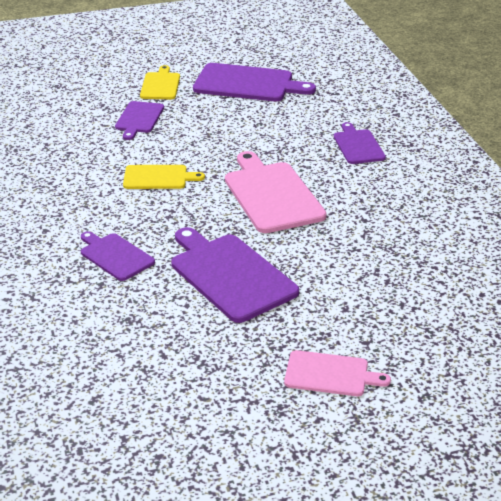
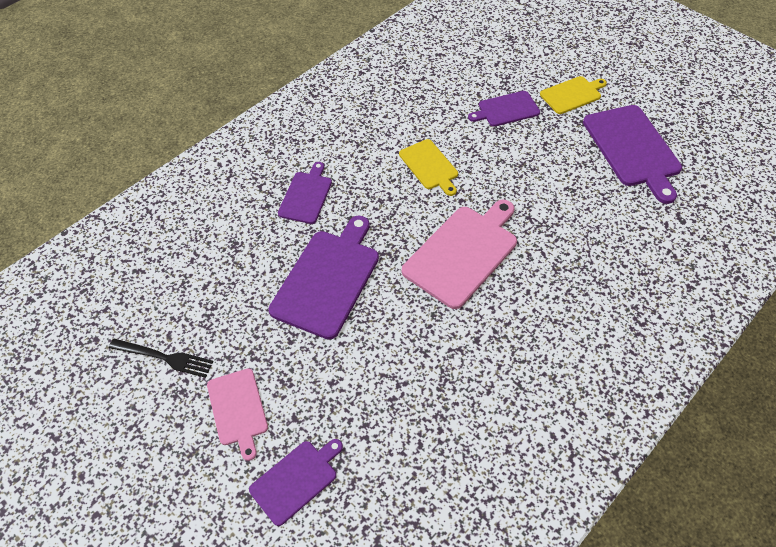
camera: 60 degrees right, 20 degrees up
purple cutting board [334,122,386,164] -> purple cutting board moved to [249,439,343,526]
none -> black fork [109,339,213,378]

